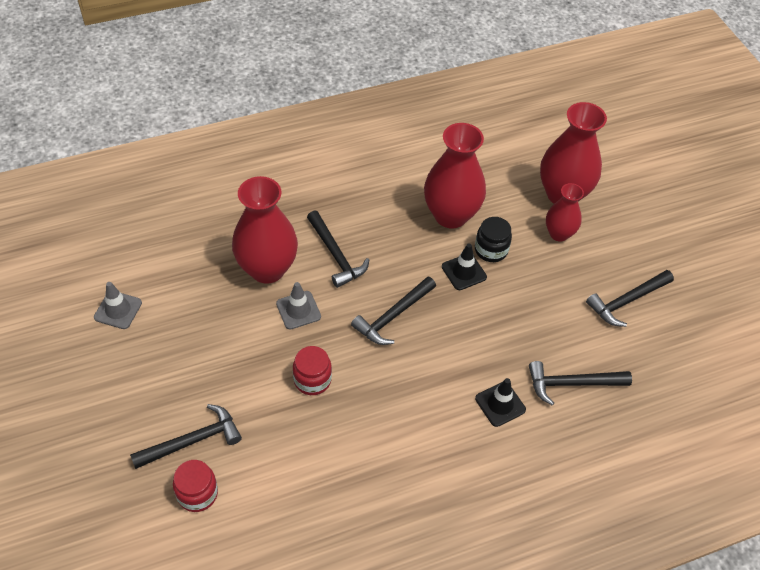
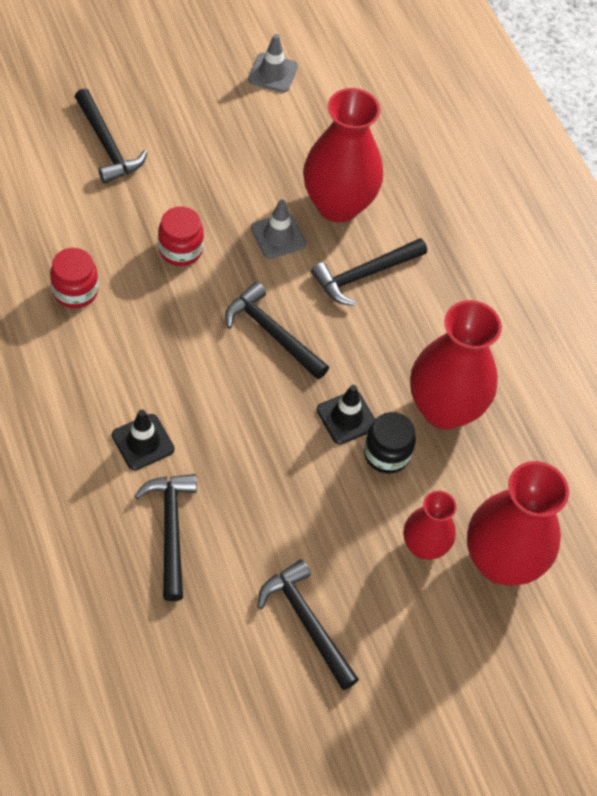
camera: 85 degrees right, 5 degrees up
red jar [173,460,218,512] -> red jar moved to [50,248,98,308]

